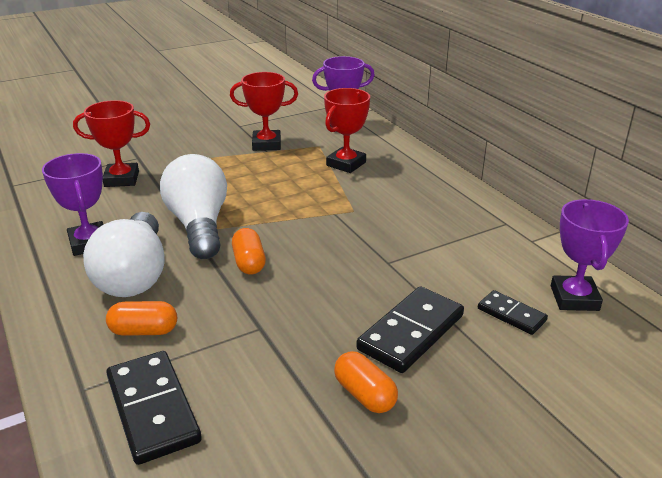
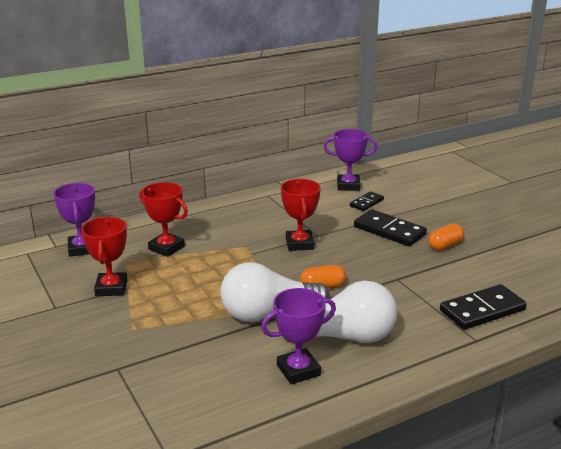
camera: 90 degrees left, 5 degrees down
red trophy [73,100,150,187] -> red trophy moved to [281,179,321,251]
orange capsule [106,301,177,336] -> none

